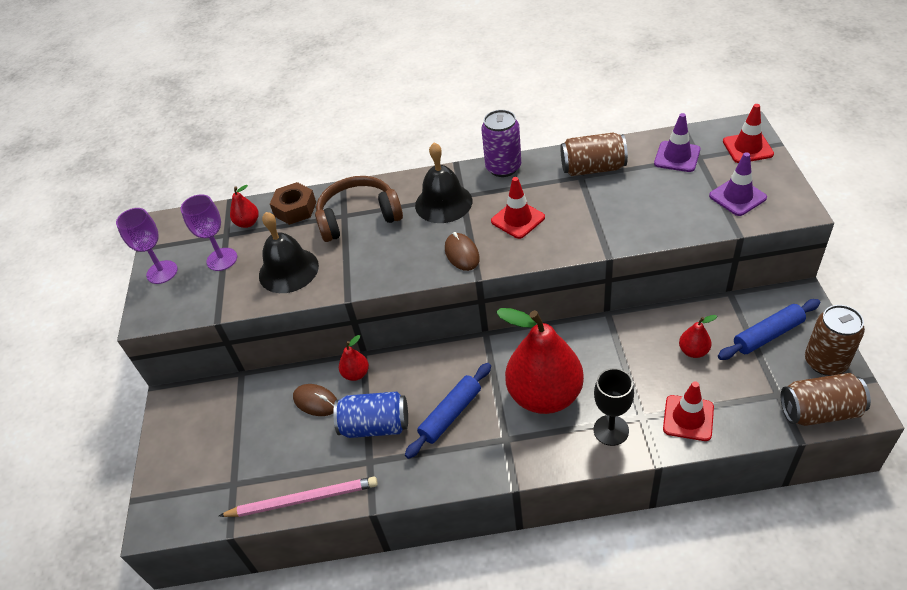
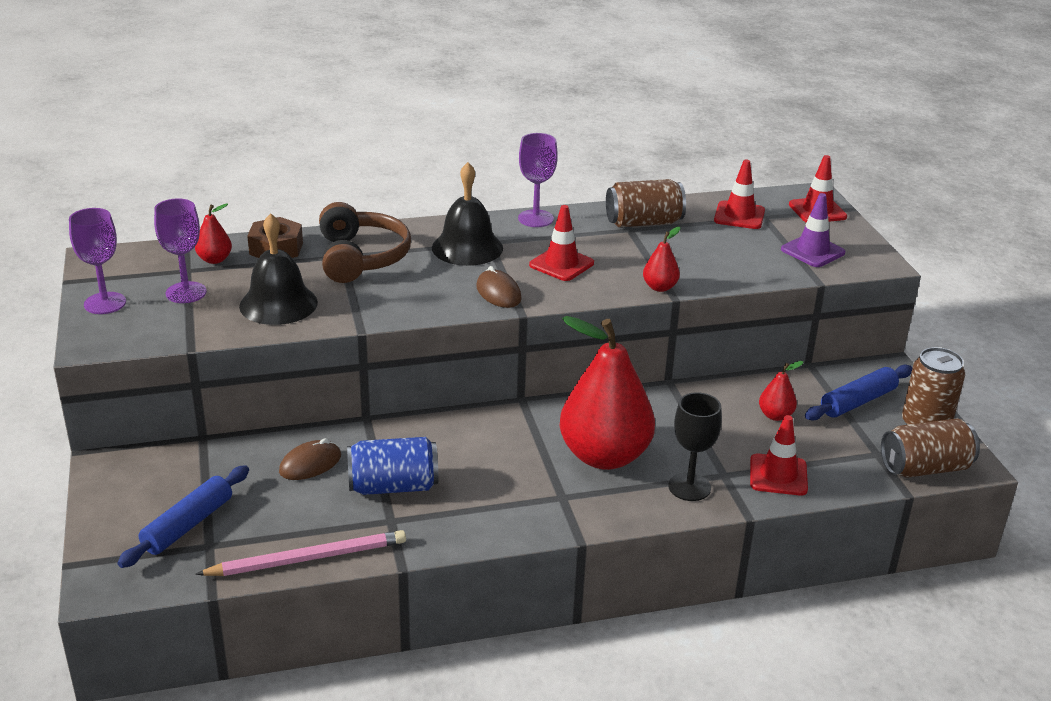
camera: 15 degrees left, 15 degrees down
brown mouse [293,384,337,416] -> brown mouse turned 60 degrees counterclockwise [279,438,341,480]
brown headphones [315,176,403,242] -> brown headphones turned 105 degrees clockwise [319,202,411,283]
red pear [339,335,369,381] -> red pear moved to [643,227,680,292]
blue rolling pin [405,363,491,459] -> blue rolling pin moved to [117,465,249,568]
purple can [481,110,521,177] -> purple goblet [518,133,558,227]
purple traffic cone [654,113,700,172] -> red traffic cone [714,160,765,229]

